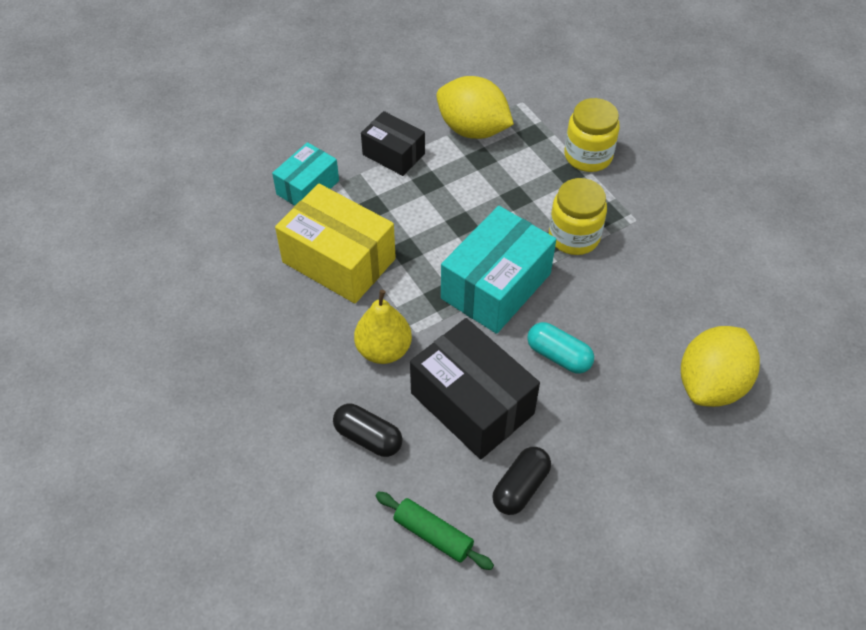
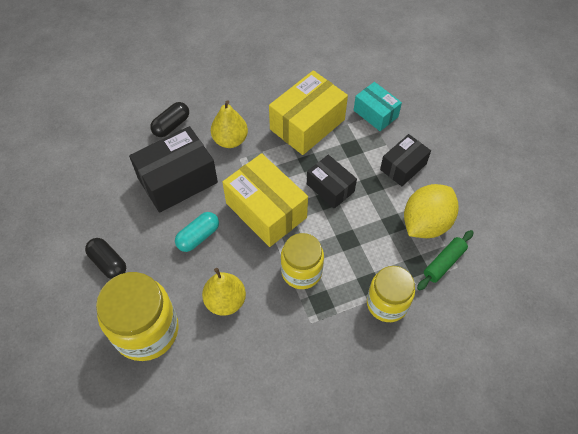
camera: 100 degrees right, 5 degrees up
green rolling pin [376,492,494,570] -> green rolling pin moved to [417,230,474,291]
turquoise box [441,206,556,334] -> yellow box [222,153,308,247]
black capsule [492,447,551,515] -> black capsule moved to [85,238,126,279]
yellow lemon [681,326,760,407] -> yellow jar [96,272,179,361]
none -> yellow pear [202,268,246,316]
none -> black box [307,155,357,209]

